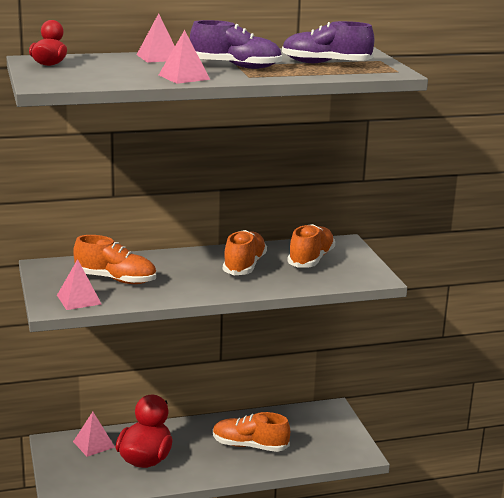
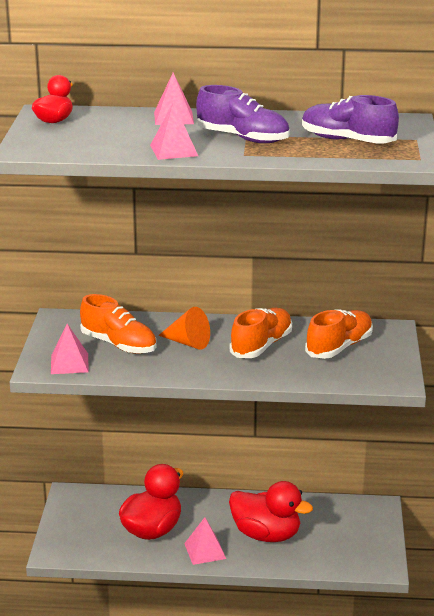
camera: 20 degrees right, 5 degrees up
pink pyramid [73,412,115,457] -> pink pyramid moved to [184,517,226,565]
orange shoe [213,412,290,452] -> red duck [229,481,313,542]
none -> orange cone [158,307,210,350]

